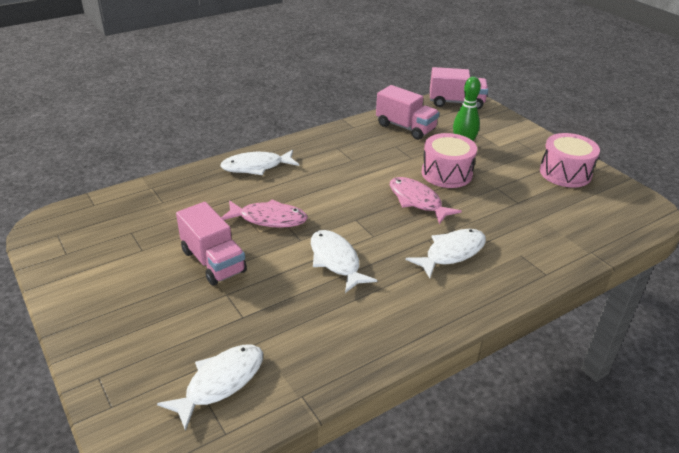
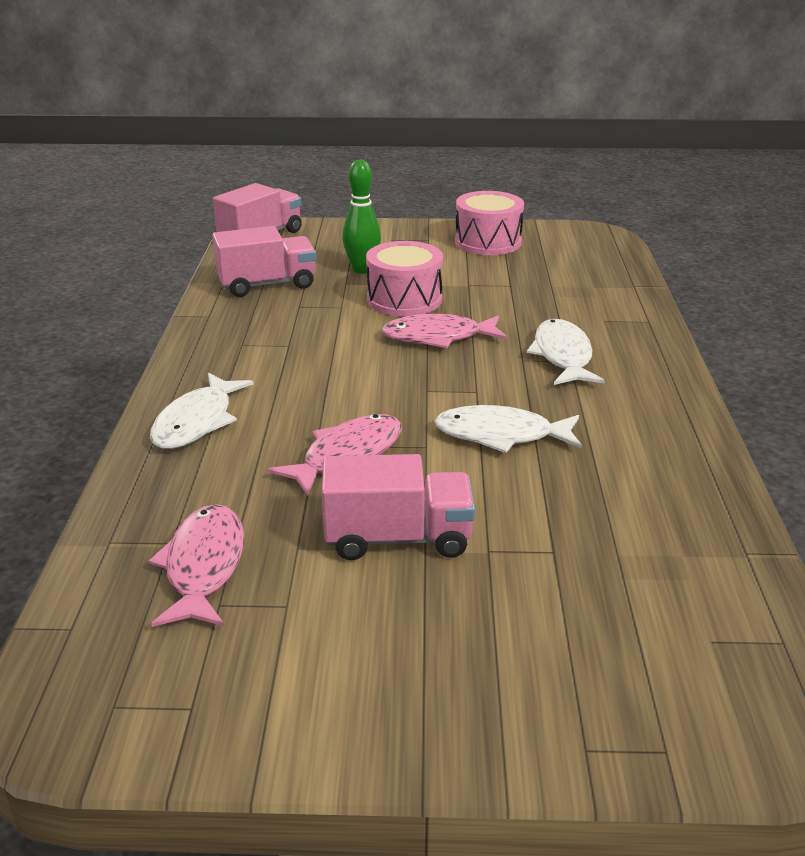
camera: 55 degrees left, 5 degrees down
white fish [157,345,263,431] -> none
none -> pink fish [149,504,244,627]

